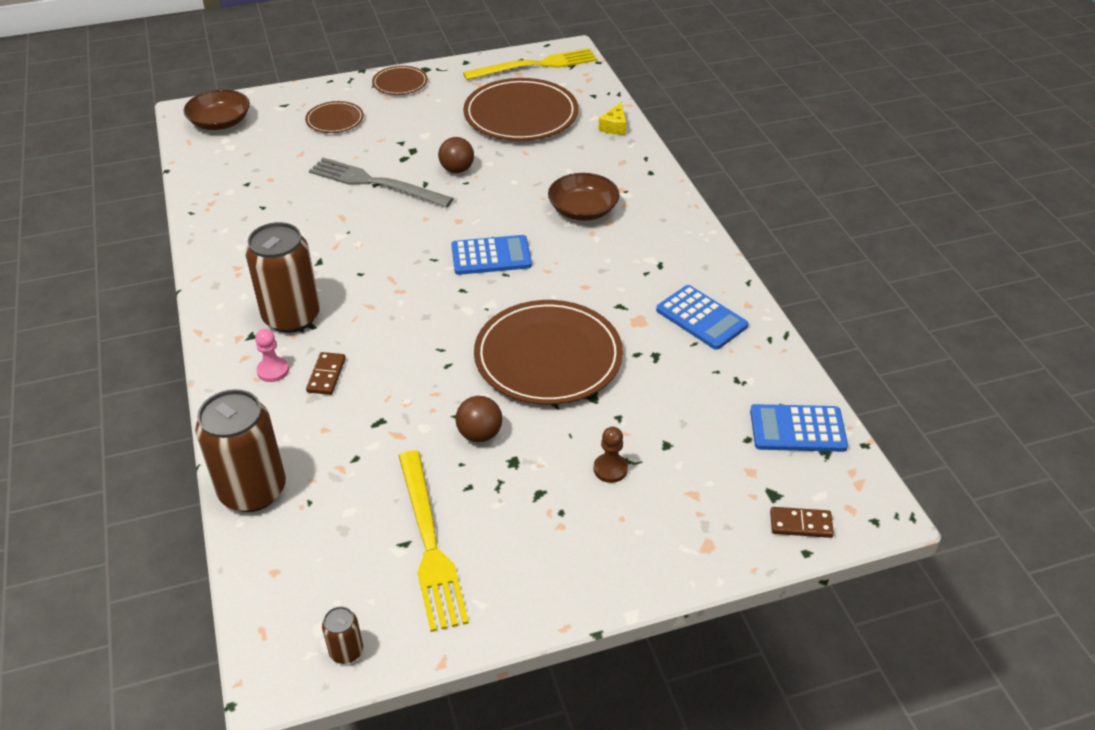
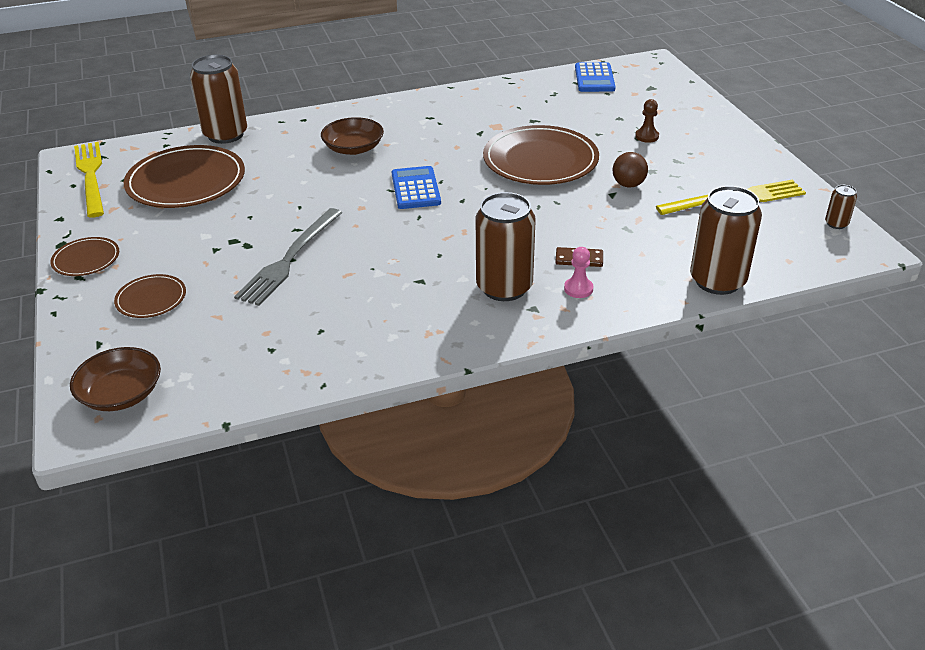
camera: 90 degrees left, 5 degrees down
brown ball [438,137,474,173] -> none
yellow cheese [598,102,626,135] -> brown can [190,55,247,144]
blue calculator [656,285,748,350] -> none
brown domino [770,507,834,538] -> none

